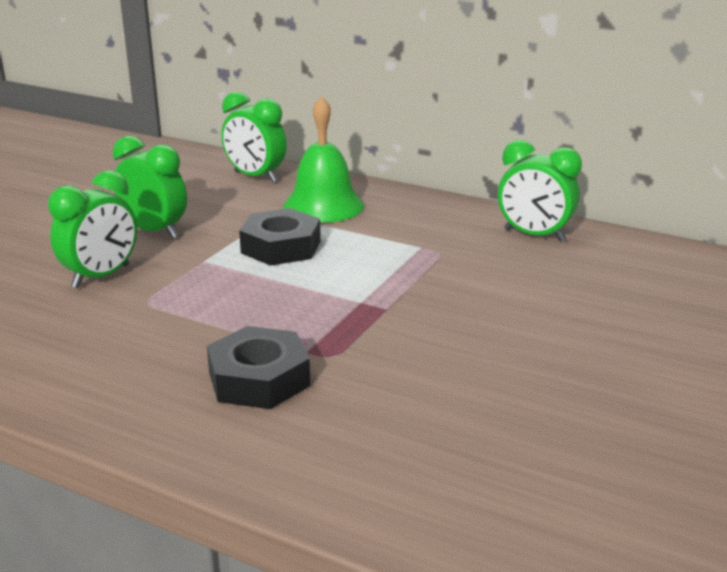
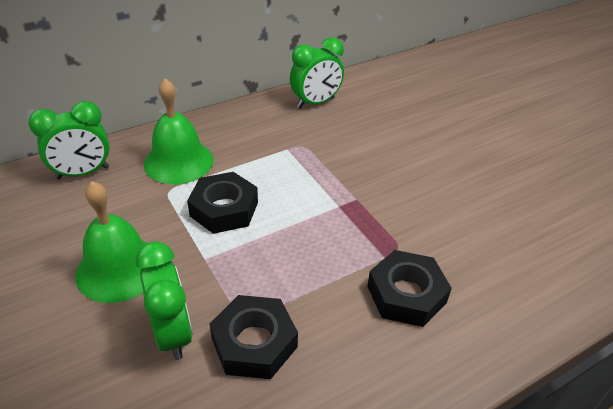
camera: 60 degrees left, 15 degrees up
green clock [113,136,187,238] -> green bell [75,181,147,303]
none -> black nut [209,295,298,379]

